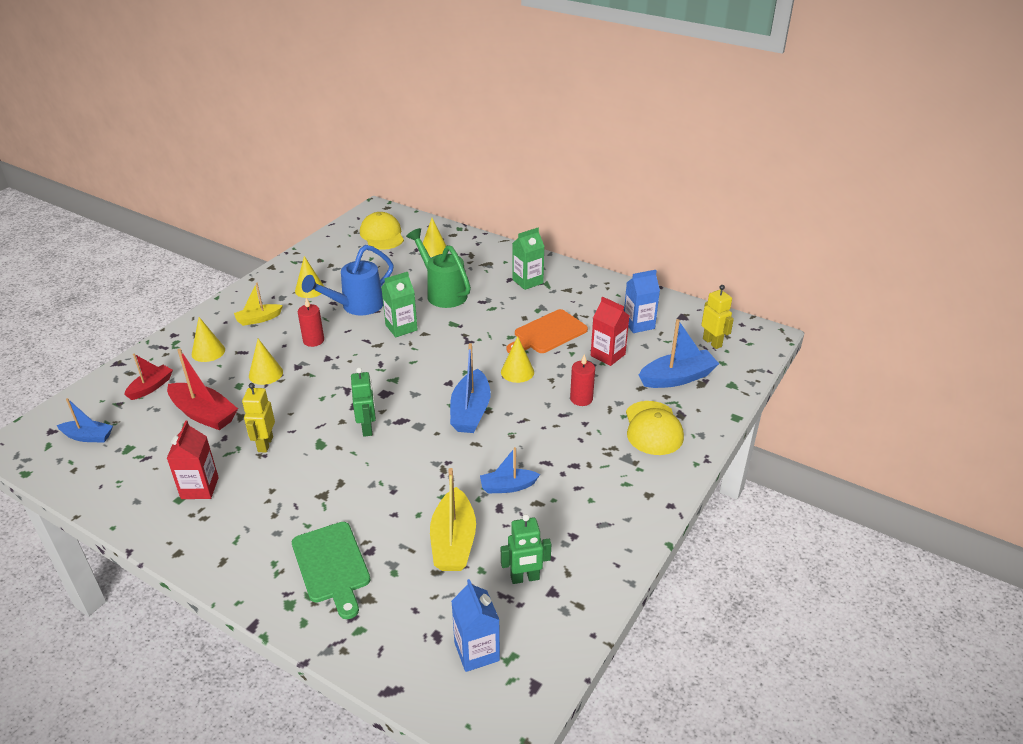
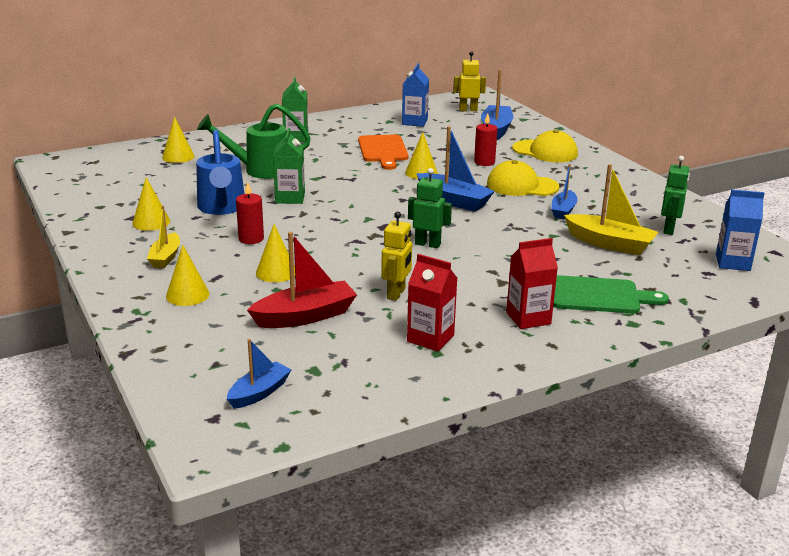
camera: 60 degrees left, 10 degrees down
red boat [124,353,173,400] -> none
yellow robot [242,383,275,453] -> yellow robot turned 105 degrees counterclockwise [381,211,412,301]
yellow cap [360,212,404,250] -> yellow cap moved to [487,160,559,196]
red carton [591,296,629,366] -> red carton moved to [506,238,558,329]

